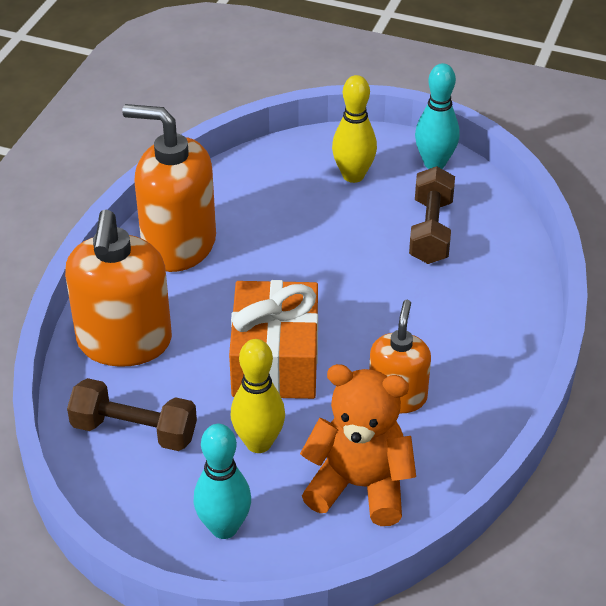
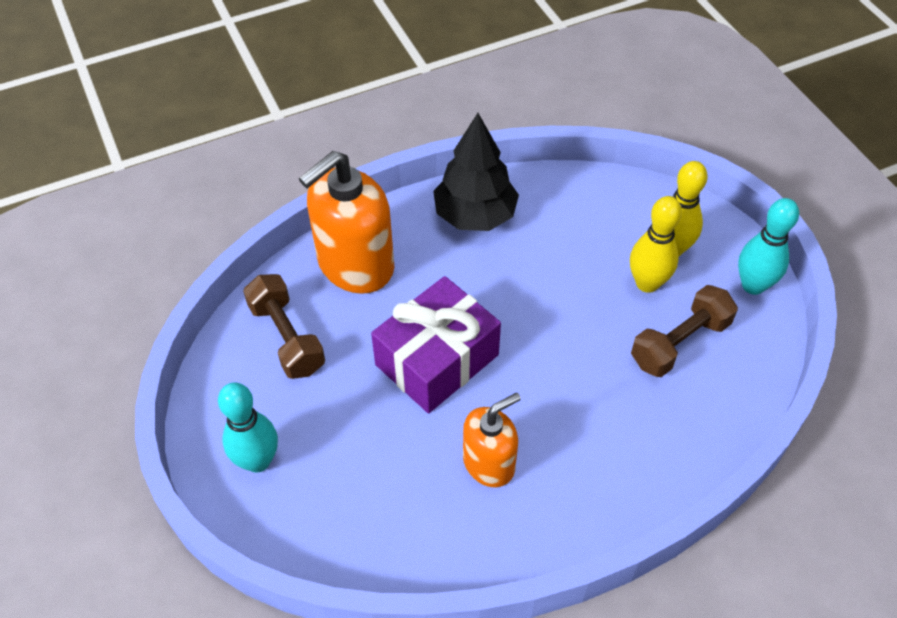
camera: 45 degrees right, 10 degrees up
orange soap dispenser [122,104,216,272] -> black tree [433,113,519,231]
orange gift [229,280,318,399] -> purple gift [371,276,501,413]
yellow bowling pin [231,339,285,453] -> yellow bowling pin moved to [630,196,682,293]
orange teddy bear [300,364,416,526] -> none

